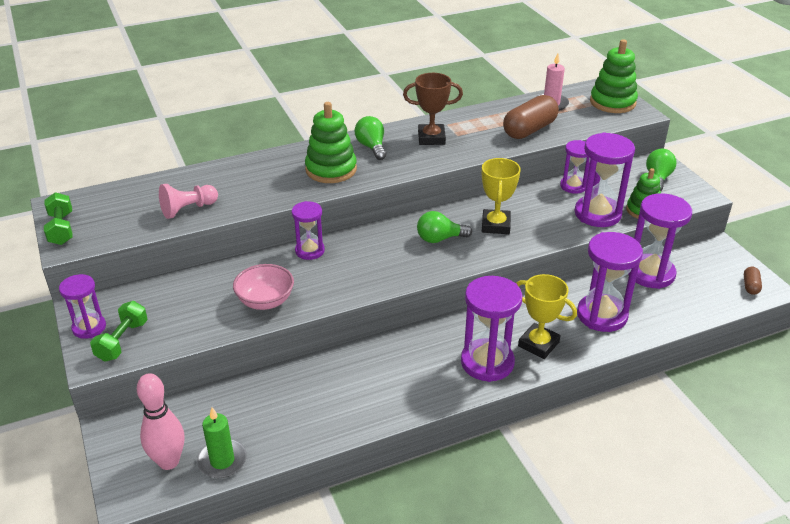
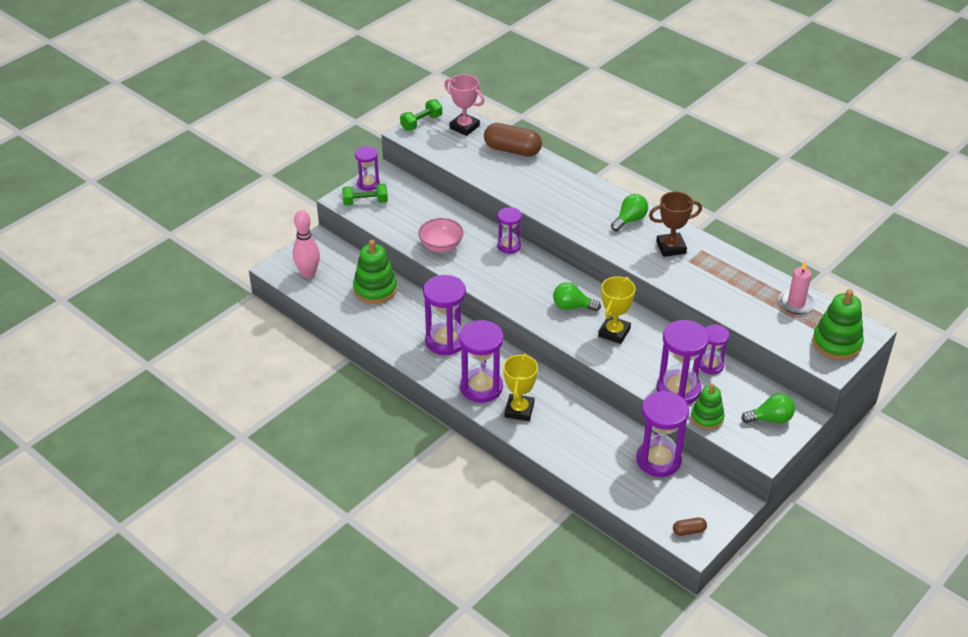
camera: 65 degrees right, 5 degrees up
pink pawn [159,184,218,219] -> none
green candle [197,407,247,478] -> none
green stacking toy [305,102,357,183] -> green stacking toy moved to [353,240,397,304]
brown trophy [403,73,463,145] -> brown trophy turned 75 degrees counterclockwise [649,191,702,257]
green light bulb [417,211,472,243] -> green light bulb turned 45 degrees counterclockwise [553,282,601,311]
yellow trophy [482,158,521,234] -> yellow trophy turned 45 degrees counterclockwise [598,276,636,344]
brown capsule [503,95,559,139] -> brown capsule moved to [484,123,542,157]
purple hourglass [577,232,643,332] -> purple hourglass moved to [423,275,466,355]
none -> pink trophy [444,74,484,136]

